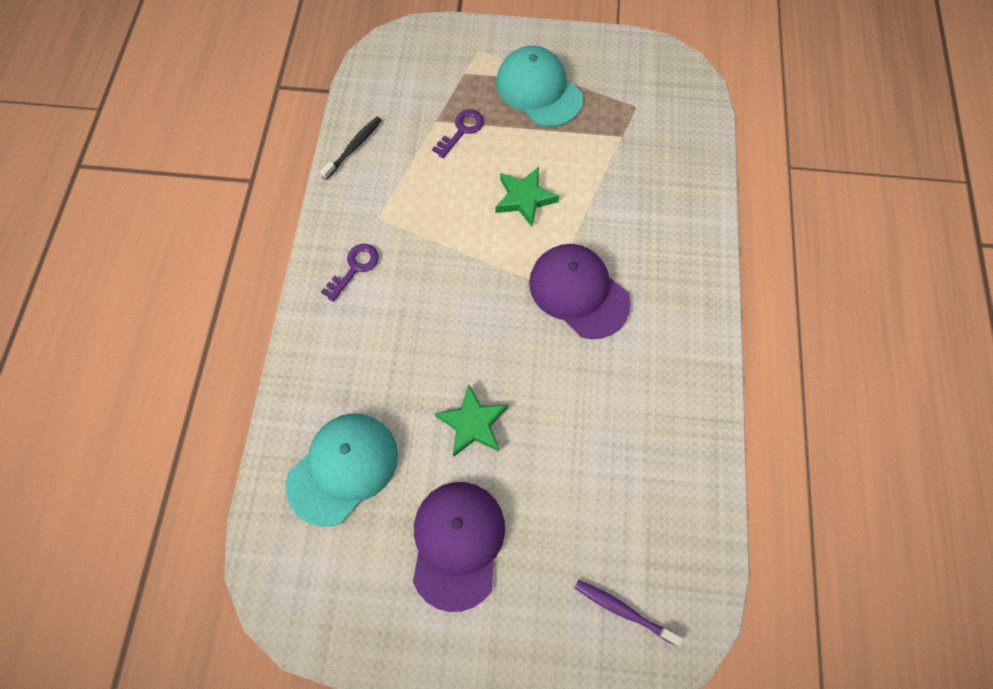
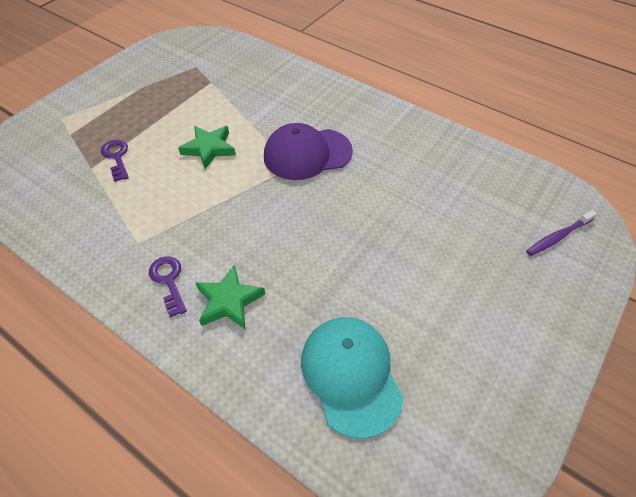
camera: 60 degrees left, 15 degrees down
black toothbrush [320,117,382,180] -> none
purple cap [413,482,505,612] -> none
green star [435,384,508,456] -> green star moved to [196,265,265,329]
turquoise cap [496,46,583,127] -> none

